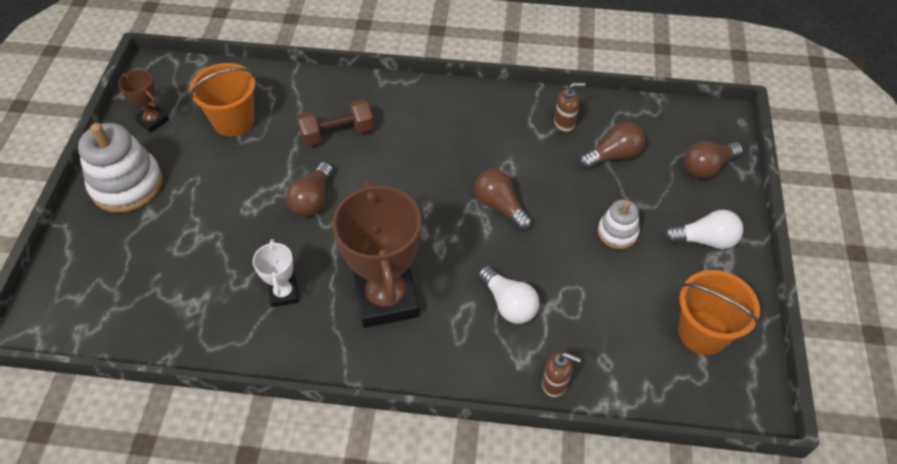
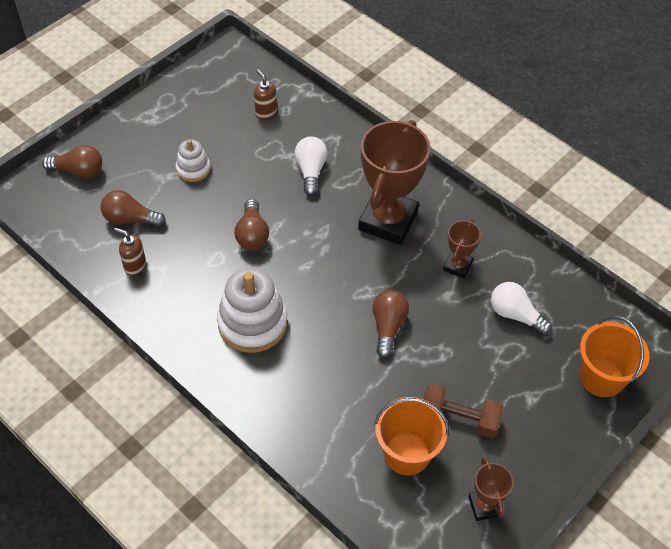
camera: 145 degrees left, 0 degrees up
white stacking toy [78,123,162,213] -> white stacking toy moved to [217,268,288,353]
white trophy [253,239,299,307] -> brown trophy [443,220,481,279]
brown light bulb [286,162,333,217] -> brown light bulb turned 45 degrees counterclockwise [372,290,409,358]
brown dumbbell [297,99,374,146] -> brown dumbbell moved to [423,383,504,438]
brown soap dispenser [542,351,581,398] -> brown soap dispenser moved to [254,70,277,119]
white light bulb [664,210,743,249] -> white light bulb moved to [491,282,552,335]
orange bucket [678,270,760,355] -> orange bucket moved to [580,316,649,397]

